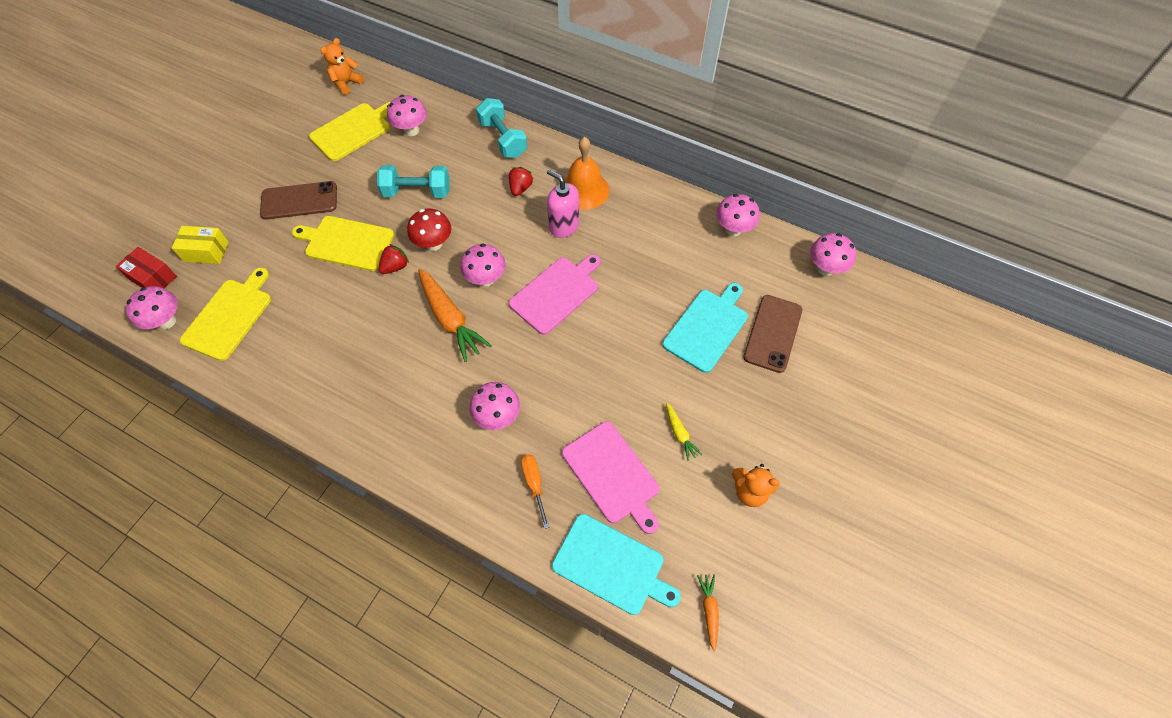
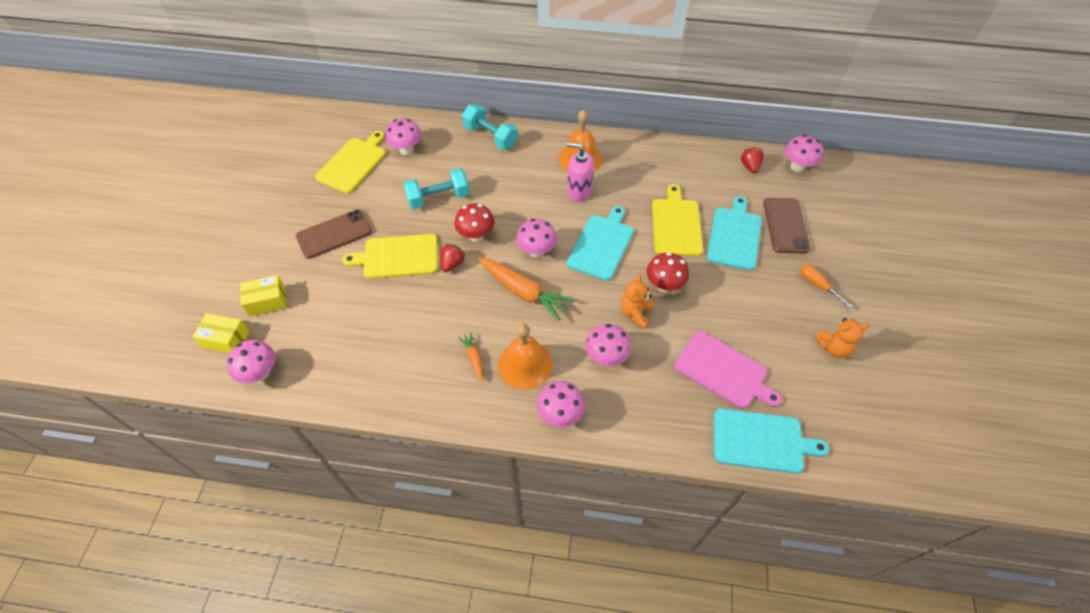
camera: 20 degrees left, 5 degrees down
red box [115,247,177,288] -> yellow box [192,313,250,353]
yellow cutting board [180,267,271,361] -> yellow cutting board moved to [652,184,703,256]
orange teddy bear [321,38,364,95] -> orange teddy bear moved to [620,274,654,328]
red strawberry [509,167,533,196] -> red strawberry moved to [741,147,764,173]
pink cutting board [509,254,601,335] -> turquoise cutting board [566,206,634,281]
orange screwdriver [521,454,549,529] -> orange screwdriver moved to [800,264,852,308]
yellow carrot [666,403,702,461] -> none
orange carrot [697,574,719,652] -> orange carrot moved to [458,332,483,382]
pink mushroom [716,194,760,236] -> pink mushroom moved to [537,381,585,427]
none -> orange bell [498,324,553,390]
none -> red mushroom [647,252,689,292]

